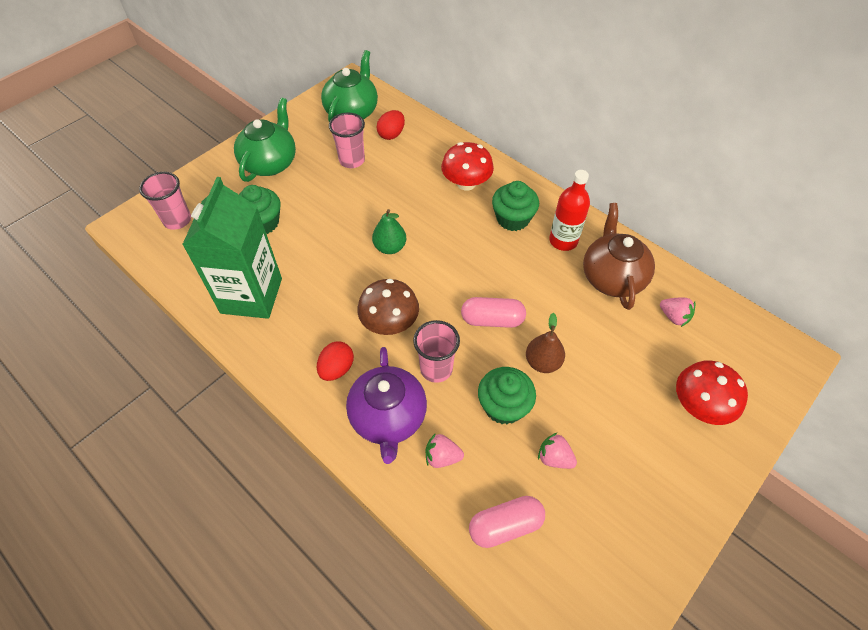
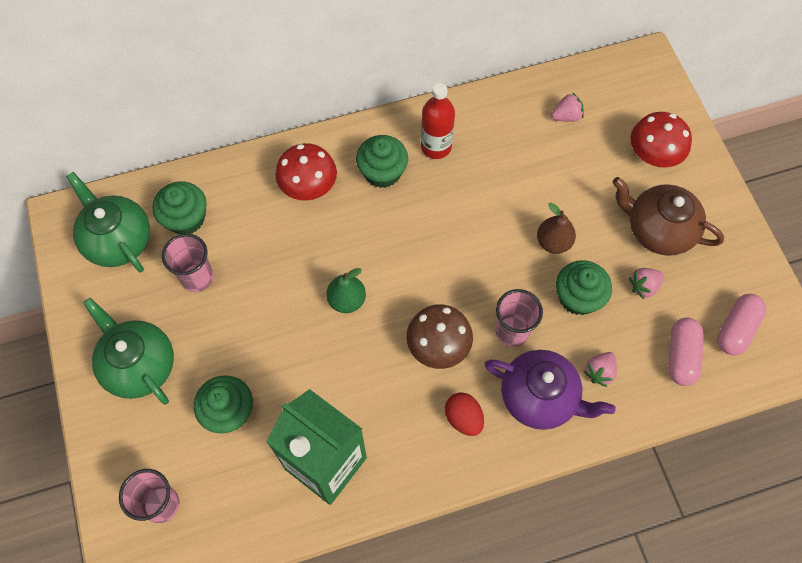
camera: 60 degrees left, 10 degrees up
red egg [377,110,405,140] -> green cupcake [153,181,207,234]
pink capsule [461,297,526,328] -> pink capsule moved to [717,294,766,355]
brown teapot [583,203,655,310] -> brown teapot moved to [612,177,724,256]

